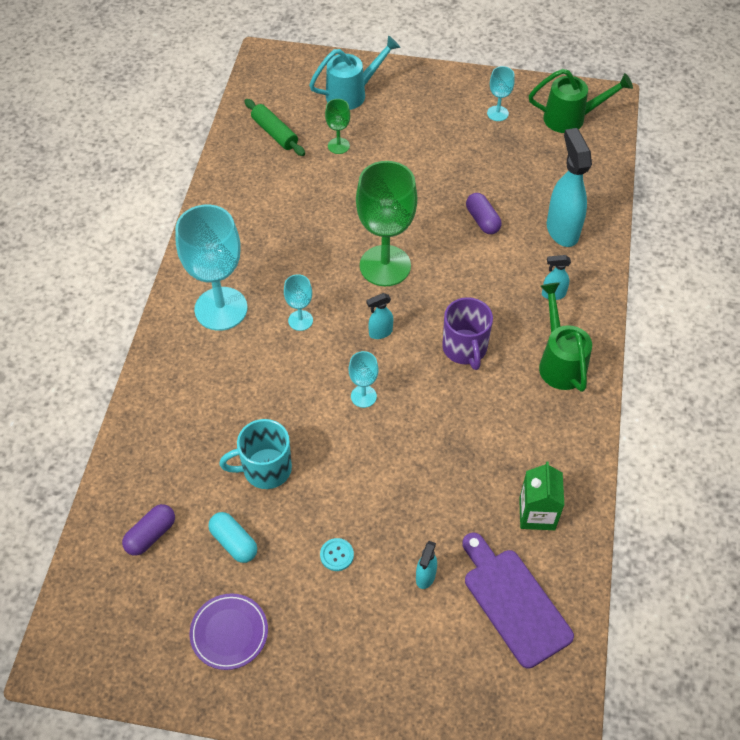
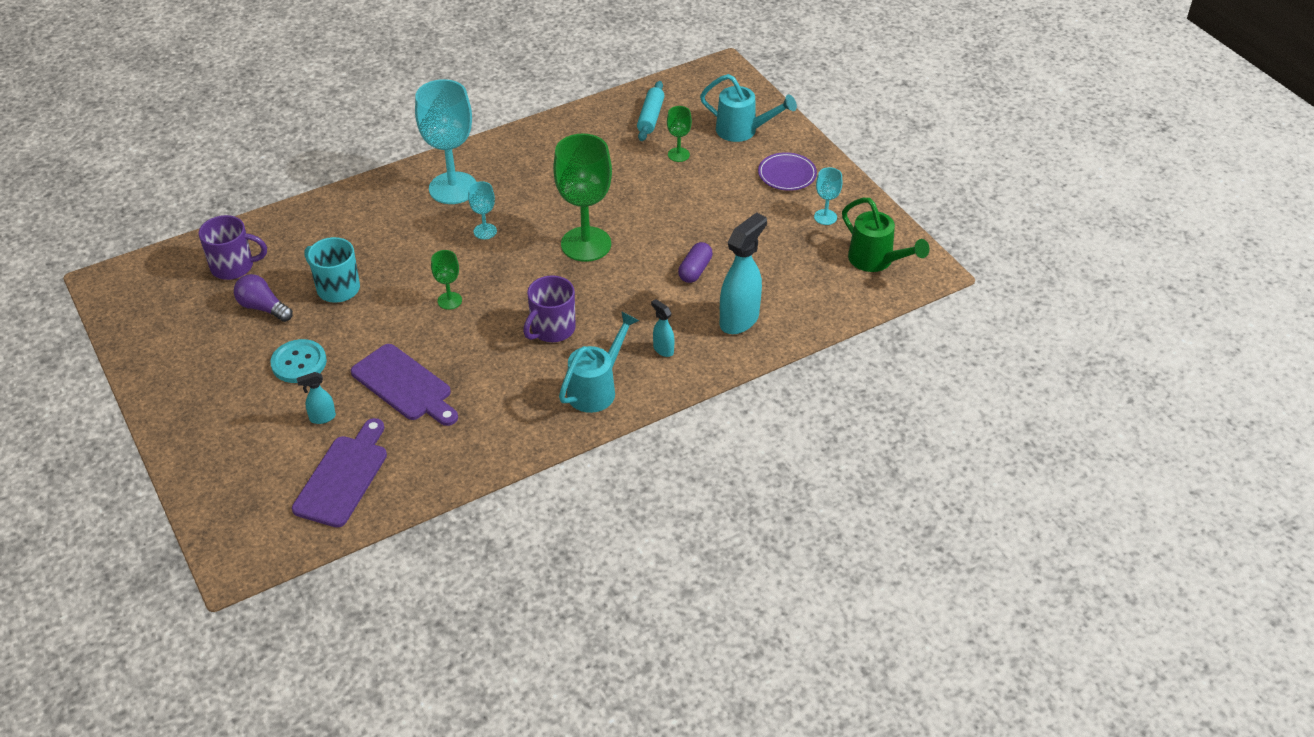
camera: 50 degrees right, 10 degrees down
purple capsule [122,504,175,556] -> purple mug [198,215,267,280]
purple plate [190,593,268,670] -> purple plate moved to [758,152,817,191]
turquoise capsule [208,512,257,563] -> purple light bulb [234,274,293,322]
green rolling pin [244,99,305,156] -> turquoise rolling pin [637,81,665,141]
turquoise button [320,538,354,571] -> turquoise button [270,339,327,383], size x1.81
turquoise goblet [349,351,378,408] -> green goblet [431,250,462,310]
turquoise spray bottle [366,293,393,339] -> none
green carton [519,461,564,530] -> none
green watering can [539,282,592,392] -> turquoise watering can [559,311,639,413]
none -> purple cutting board [351,344,458,426]

